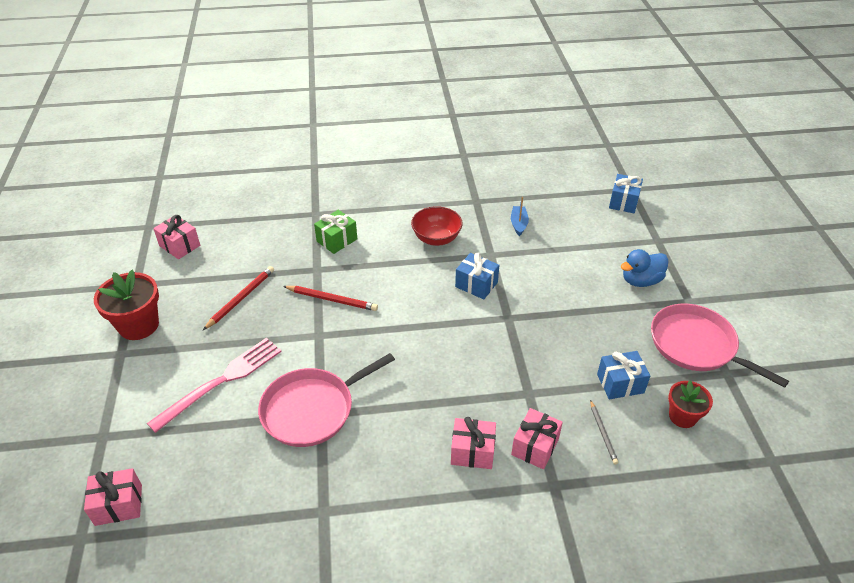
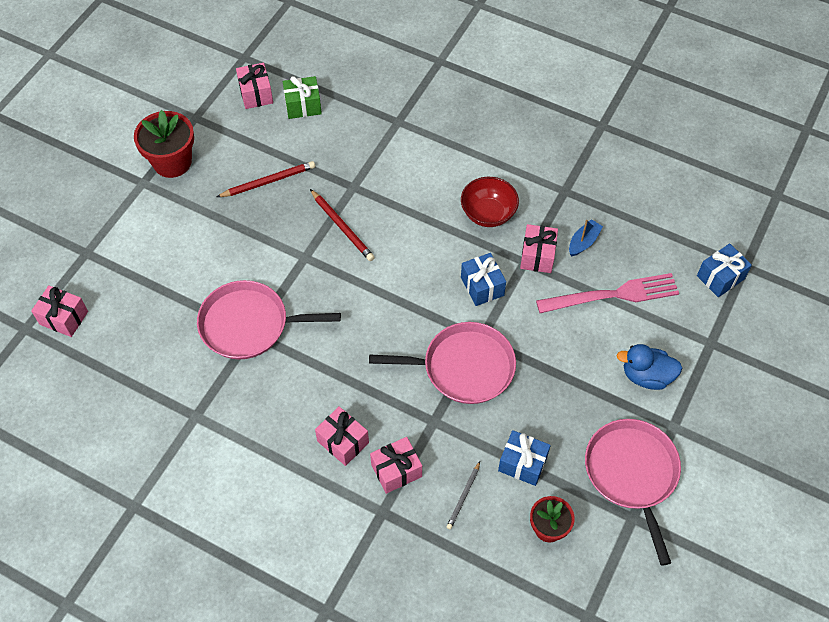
camera: 35 degrees right, 15 degrees up
pink fork [147,338,282,433] -> pink fork moved to [536,273,679,313]
green gift [314,210,357,254] -> green gift moved to [283,76,322,119]
none -> pink pan [369,322,516,404]
none -> pink gift [520,224,558,273]

